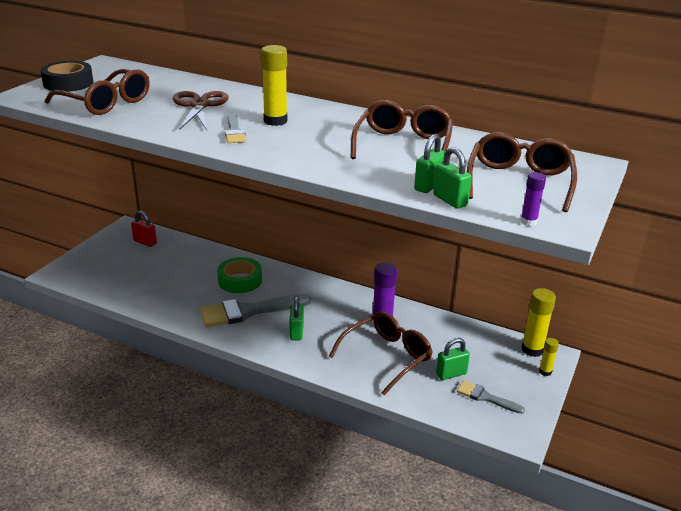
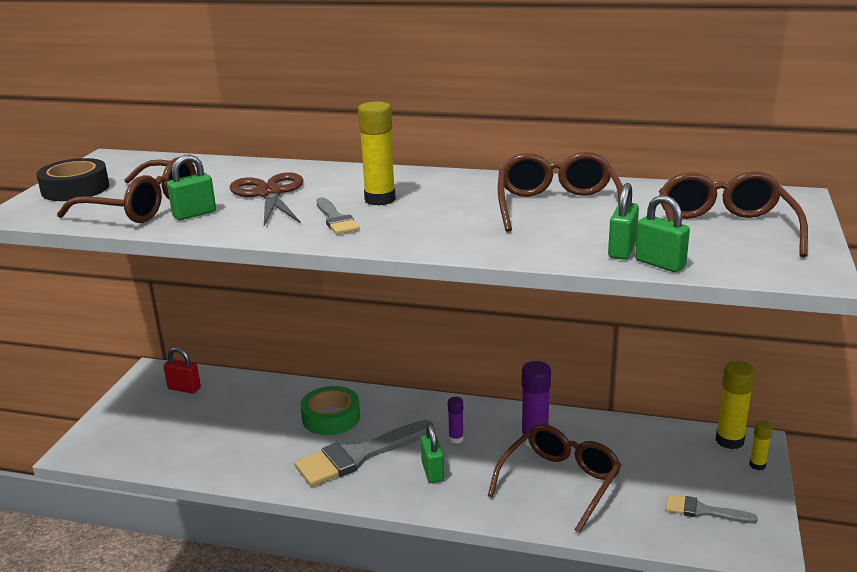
camera: 10 degrees left, 5 degrees down
green padlock [436,338,470,380] -> green padlock moved to [167,155,216,220]
purple glue stick [520,172,546,226] -> purple glue stick moved to [448,397,464,444]

